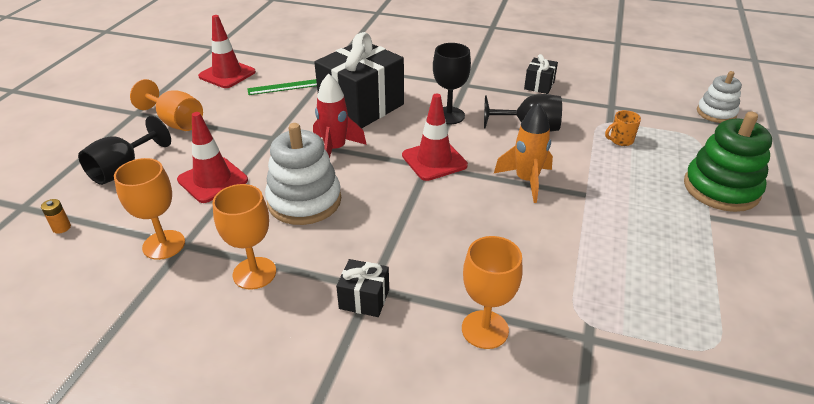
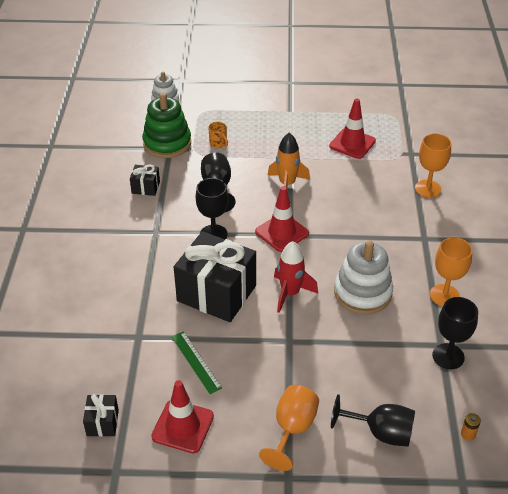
camera: 105 degrees left, 5 degrees up
orange goblet [114,158,185,260] -> black goblet [432,297,478,369]
red traffic cone [177,112,248,203] -> red traffic cone moved to [329,99,376,159]
black gift [336,259,389,317] -> black gift moved to [83,394,119,437]
green stacking toy [684,111,772,212] -> green stacking toy moved to [142,93,191,158]

